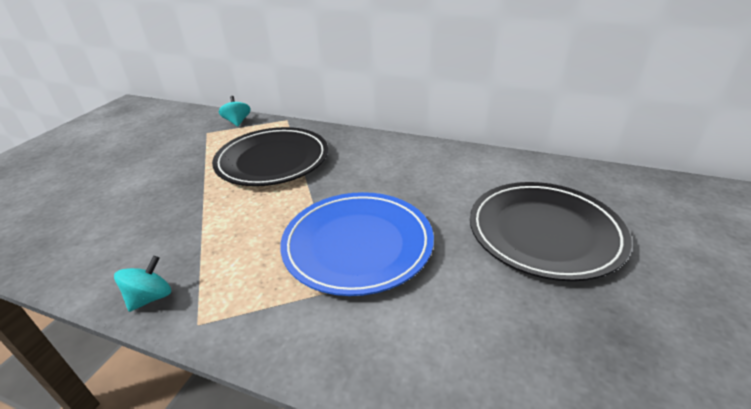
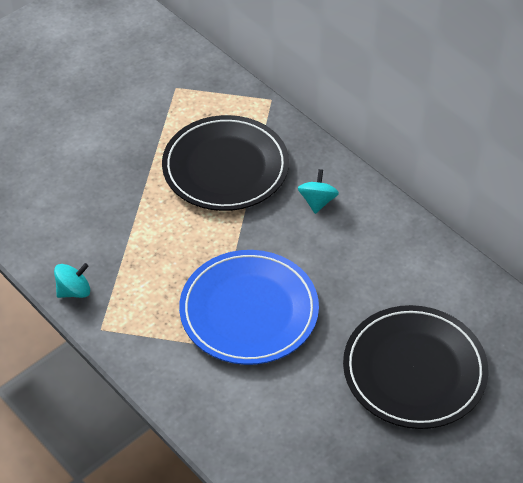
camera: 25 degrees right, 15 degrees up
turquoise spinning top [219,96,251,126] -> turquoise spinning top moved to [298,169,339,214]

